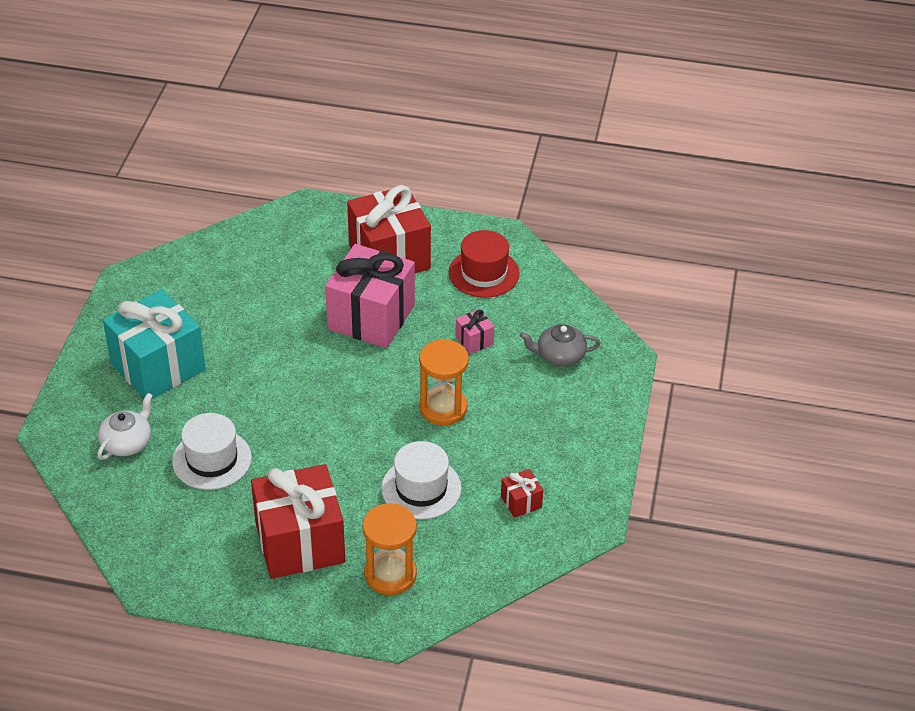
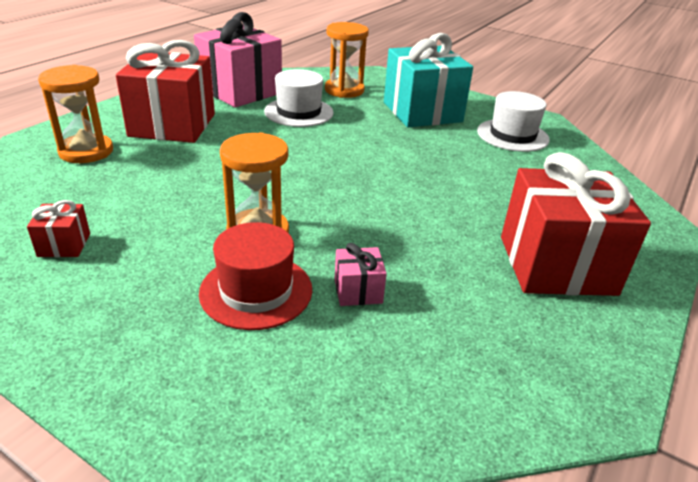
camera: 110 degrees right, 10 degrees down
white teapot [97,393,153,460] -> orange hourglass [325,22,369,98]
pink gift [325,244,415,348] -> pink gift moved to [194,12,282,107]
white hat [381,441,462,519] -> white hat moved to [477,91,550,152]
red hat [449,230,520,298] -> red hat moved to [199,222,312,330]
grey teapot [520,324,600,367] -> none

